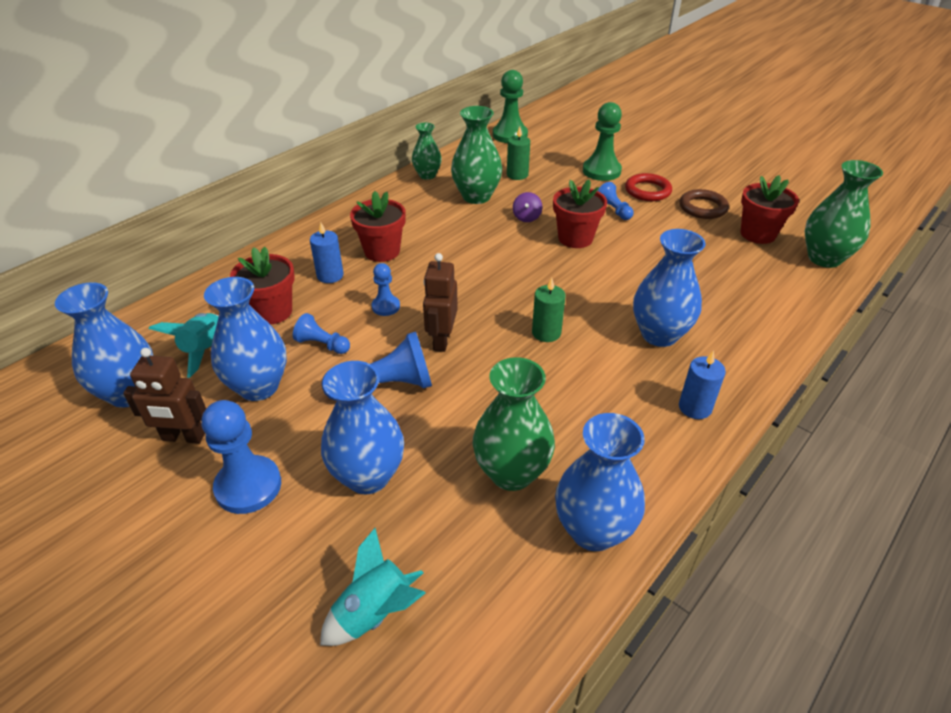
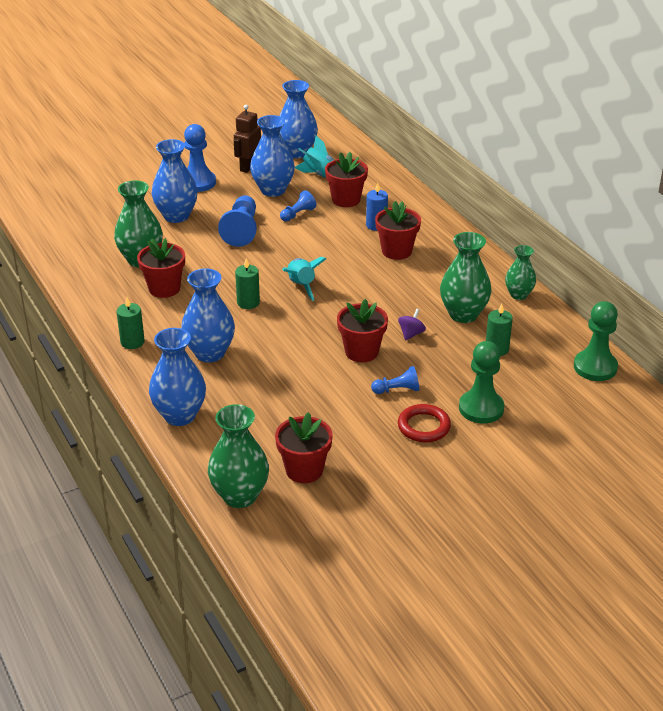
camera: 110 degrees right, 5 degrees down
turquoise rocket [320,528,426,646] -> turquoise rocket moved to [282,257,326,301]
blue pawn [371,263,400,316] -> none
brown robot [423,253,458,352] -> none
purple spinning top [513,192,542,222] -> purple spinning top turned 90 degrees clockwise [398,309,426,341]
blue vase [555,413,645,551] -> blue vase moved to [149,328,206,426]
brown ring [679,189,729,219] -> none
blue candle [679,351,726,419] -> green candle [116,297,145,349]
none -> red flower pot [137,238,185,298]

